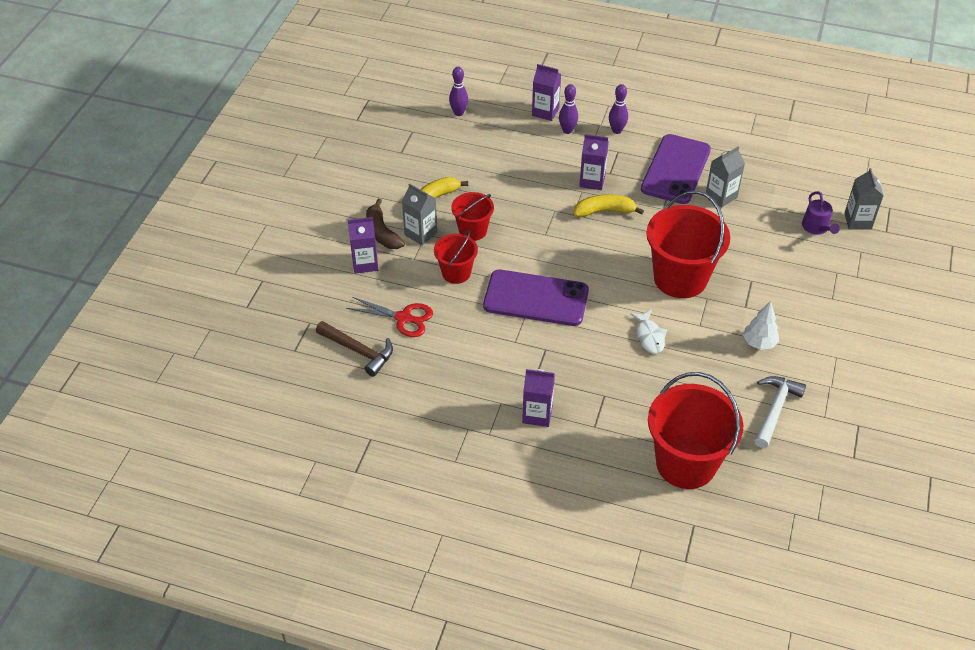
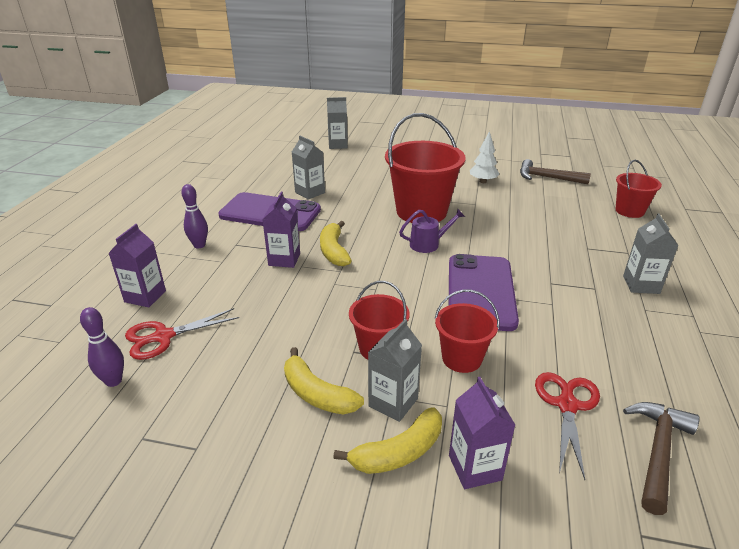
camera: 95 degrees left, 15 degrees down
brown banana [366,199,405,249] -> yellow banana [333,407,442,474]
purple carton [522,369,555,427] -> grey carton [623,213,679,294]
purple bowling pin [559,84,578,134] -> none
white fish [630,310,667,354] -> none
red bucket [648,372,743,489] -> red bucket [616,160,662,218], size x0.54
white hammer [754,376,806,448] -> brown hammer [520,159,591,184]
purple watering can [802,191,840,235] -> purple watering can moved to [399,209,465,253]
none -> red scissors [125,308,239,360]

